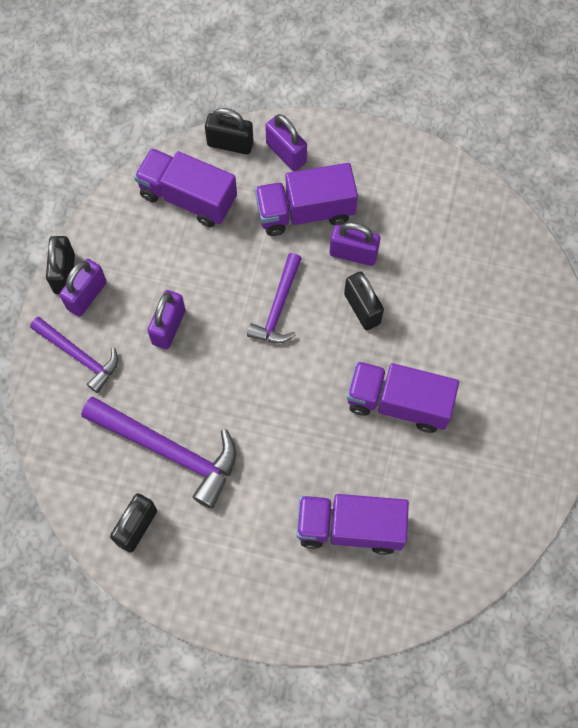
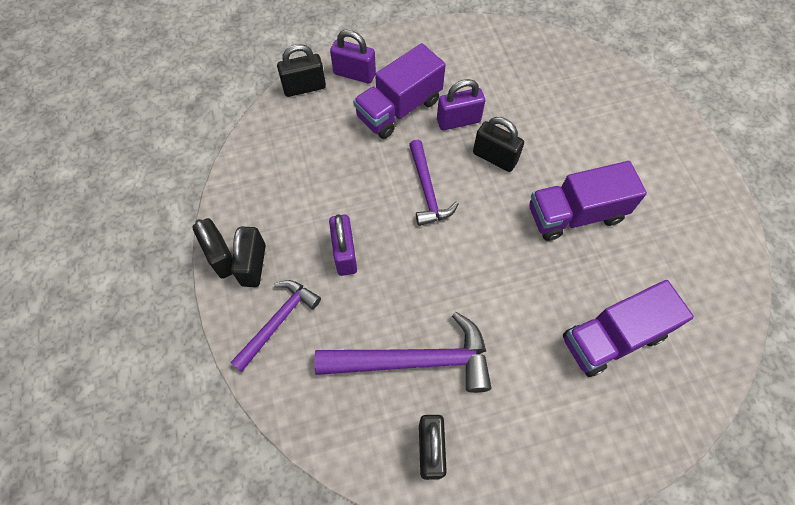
camera: 30 degrees left, 5 degrees down
purple hammer [30,317,118,393] -> purple hammer turned 60 degrees counterclockwise [230,280,321,372]
purple padlock [59,259,107,317] -> black padlock [231,226,266,287]
purple truck [134,148,237,227] -> none

